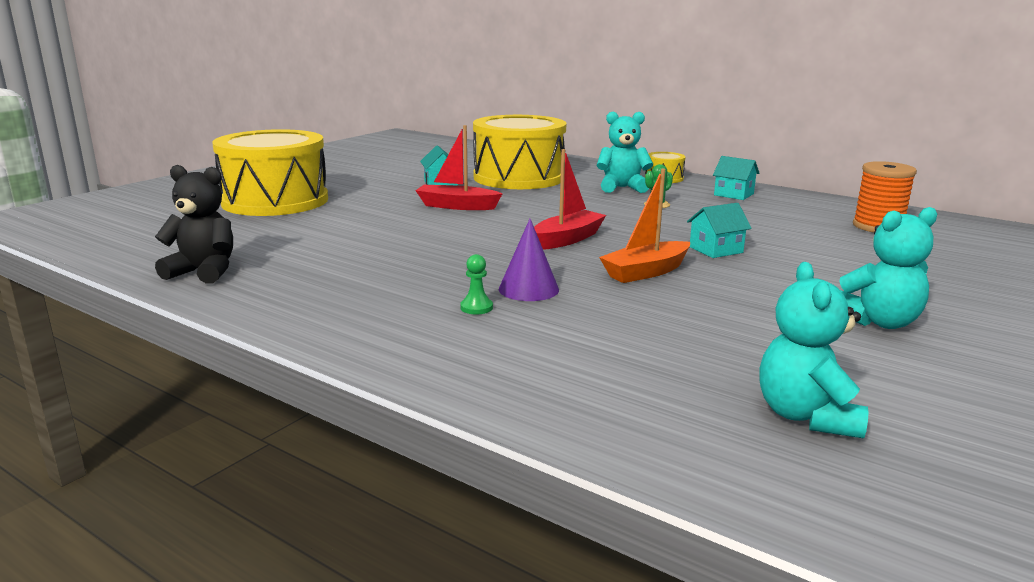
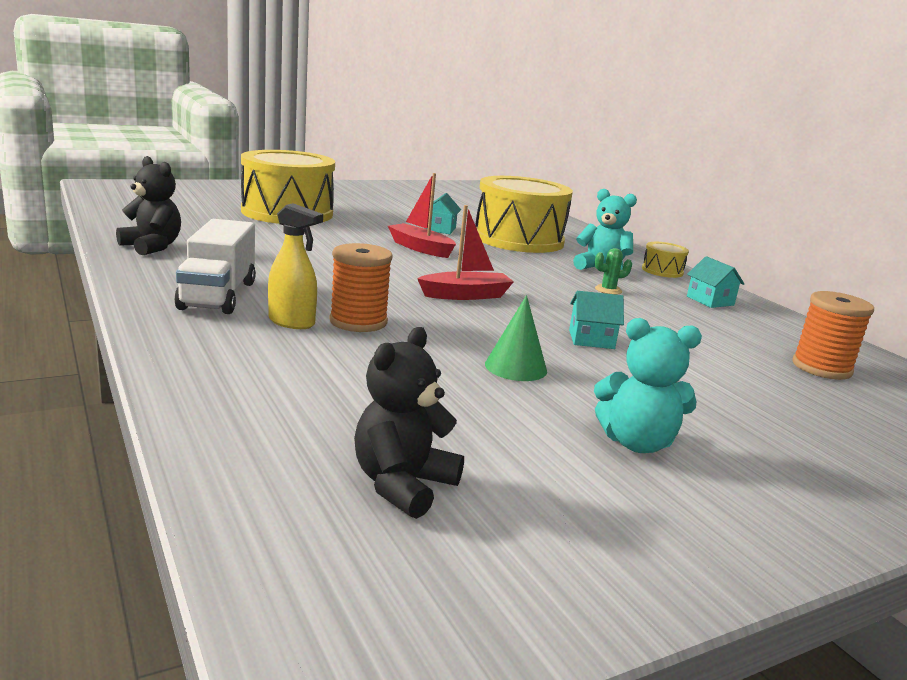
camera: 25 degrees right, 0 degrees up
green pawn [461,254,493,315] -> yellow spray bottle [268,203,323,329]
purple cone [499,219,559,301] -> orange spool [329,243,393,332]
orange boat [599,169,690,283] -> none
turquoise teddy bear [759,262,869,438] -> black teddy bear [354,327,464,519]
none -> white truck [174,219,256,314]
none -> green cone [485,295,547,381]

